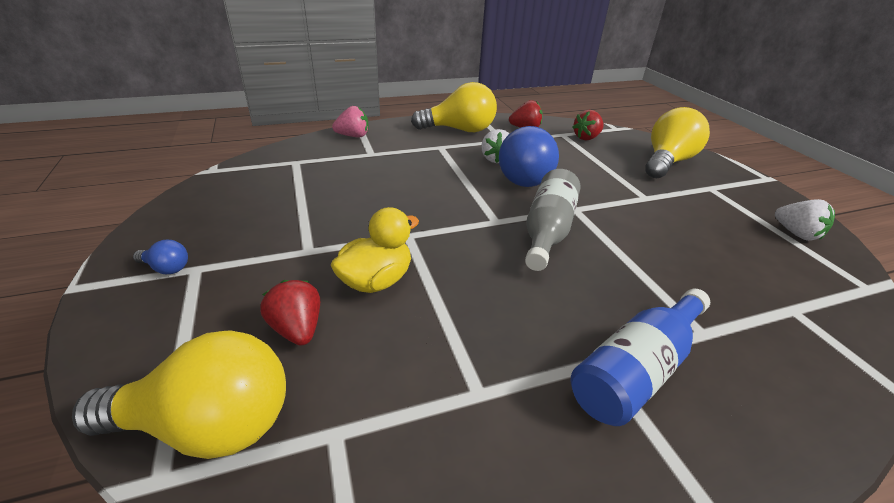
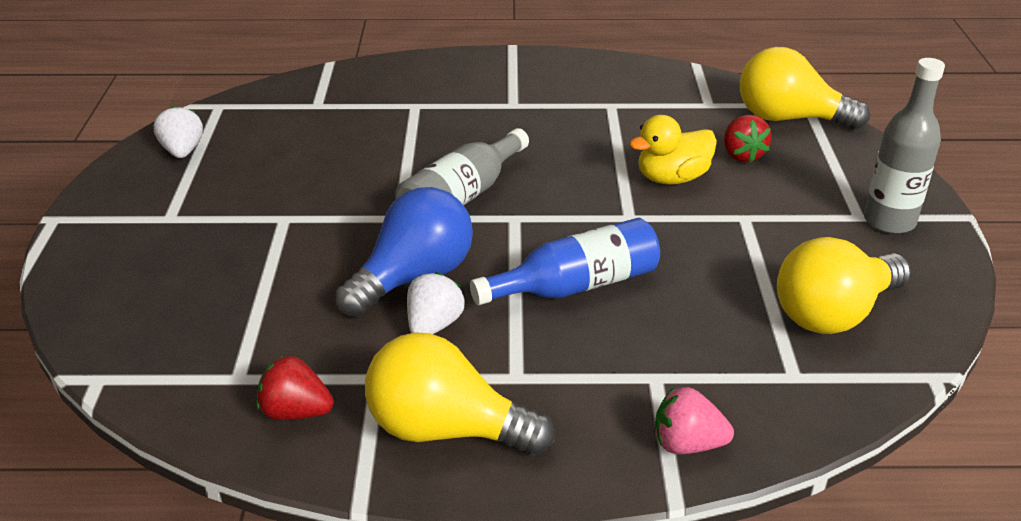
camera: 160 degrees left, 0 degrees up
blue light bulb [133,240,188,274] -> grey bottle [864,58,945,234]
blue bottle [571,289,710,426] -> blue bottle moved to [470,218,660,305]
red strawberry [572,110,604,140] -> none
yellow light bulb [645,107,710,178] -> yellow light bulb moved to [777,237,911,334]

